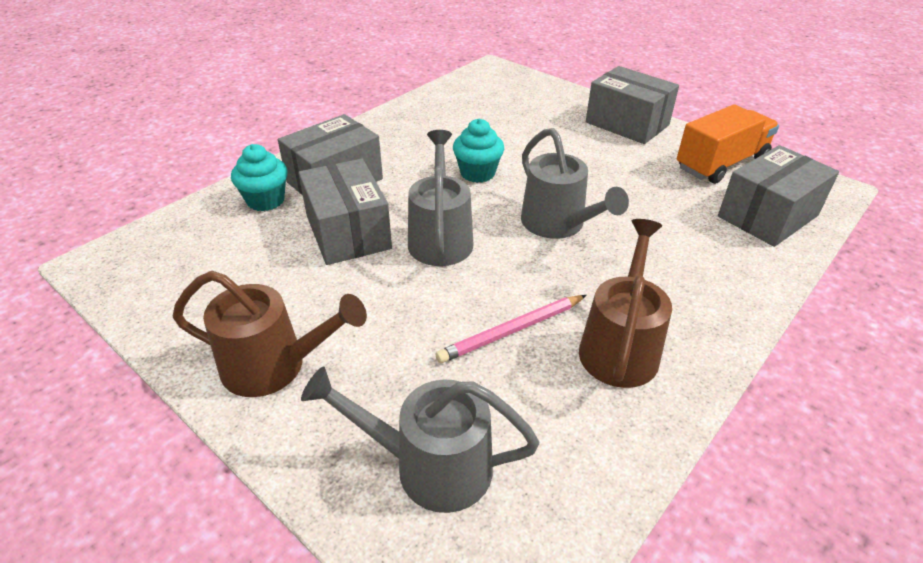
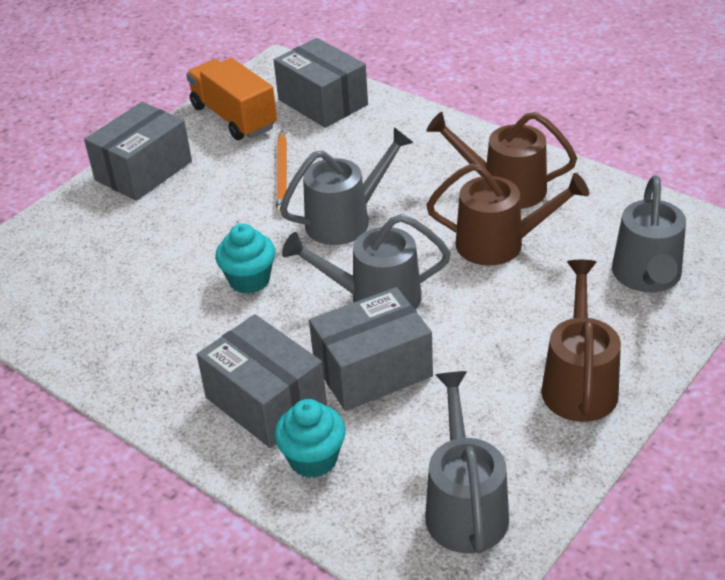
camera: 90 degrees left, 0 degrees up
pink pencil [436,295,587,363] -> brown watering can [426,163,589,266]
none -> orange pencil [276,130,287,216]
none -> grey watering can [425,371,509,554]

